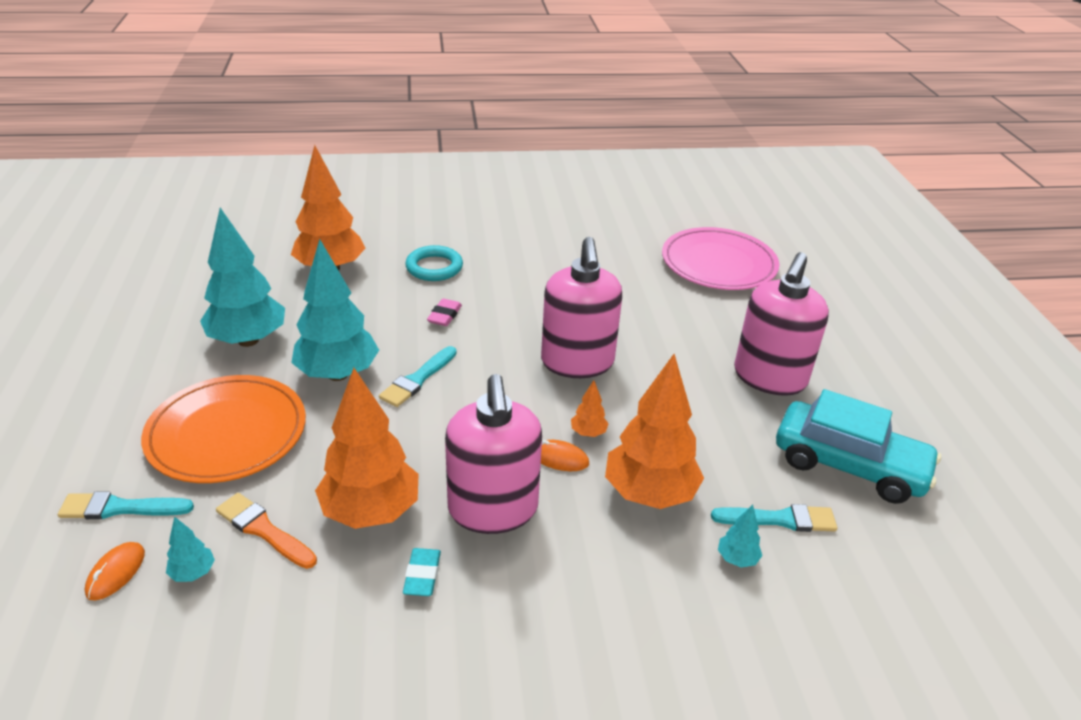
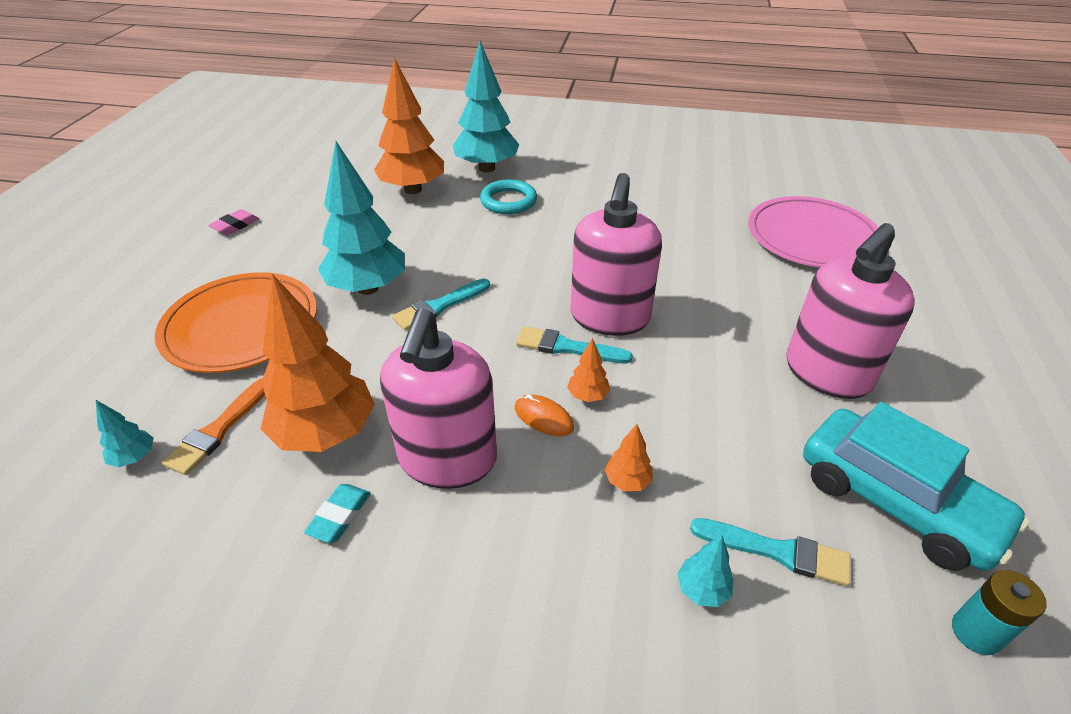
camera: 20 degrees right, 5 degrees up
turquoise brush [58,492,194,519] -> turquoise brush moved to [516,326,633,363]
orange mouse [85,542,145,601] -> none
turquoise tree [200,208,285,347] -> turquoise tree moved to [453,41,519,172]
orange brush [216,493,317,569] -> orange brush turned 120 degrees counterclockwise [162,378,265,475]
pink eraser [427,299,462,326] -> pink eraser moved to [208,209,259,235]
orange tree [605,354,704,509] -> orange tree [605,424,653,492], size x0.42
none -> turquoise battery [952,570,1047,655]

